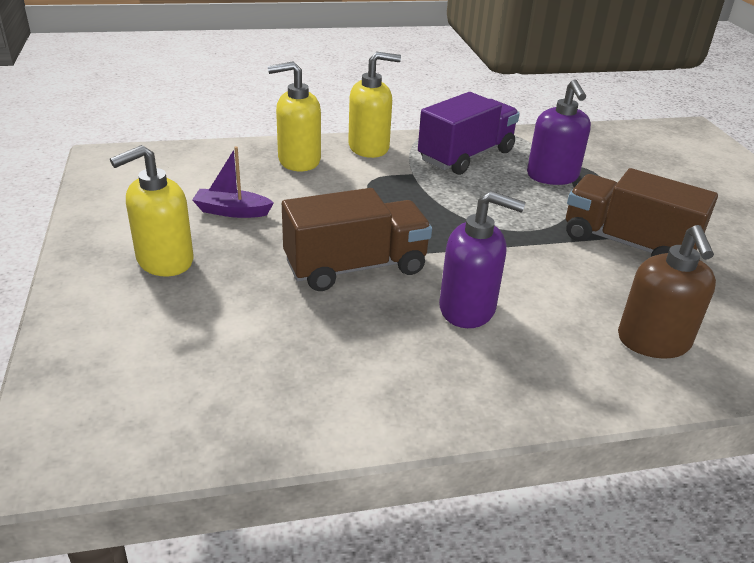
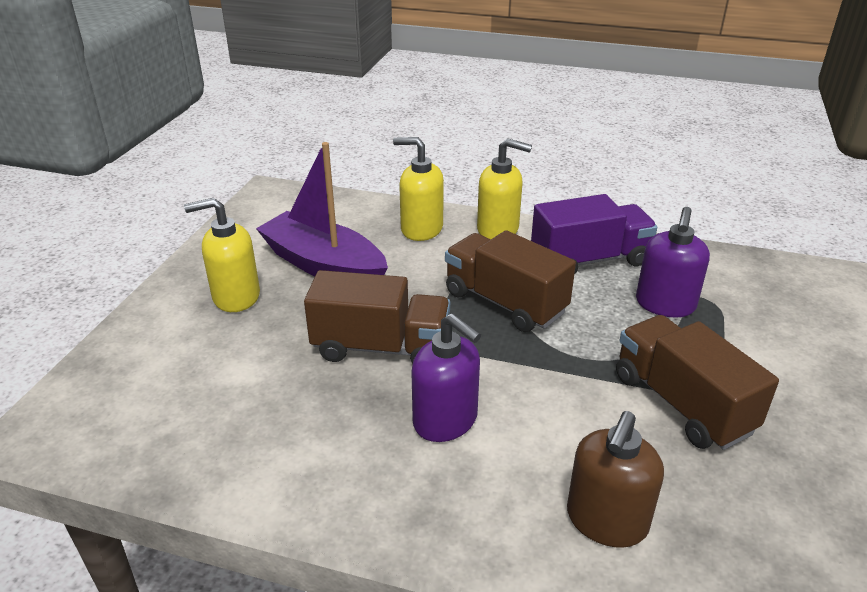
camera: 30 degrees right, 0 degrees up
purple boat [192,146,274,218] -> purple boat [256,142,388,276], size x2.06
none -> brown truck [445,230,576,332]

